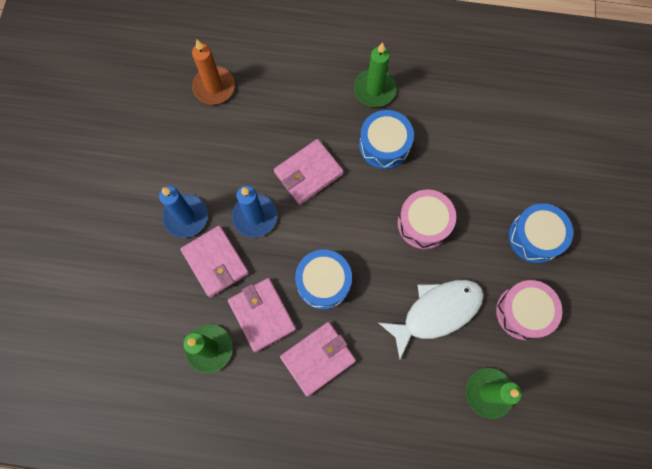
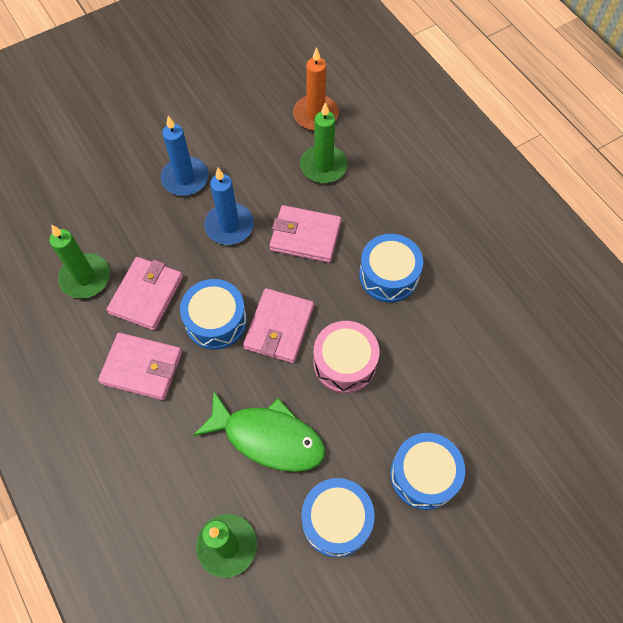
camera: 50 degrees right, 10 degrees down
pink wallet [180,225,249,297] -> pink wallet moved to [243,288,314,363]
green candle [354,42,396,107] -> green candle moved to [300,102,348,183]
white fish [379,280,484,359] -> green fish [193,391,325,472]
pink drum [496,280,562,340] -> blue drum [301,478,375,557]

